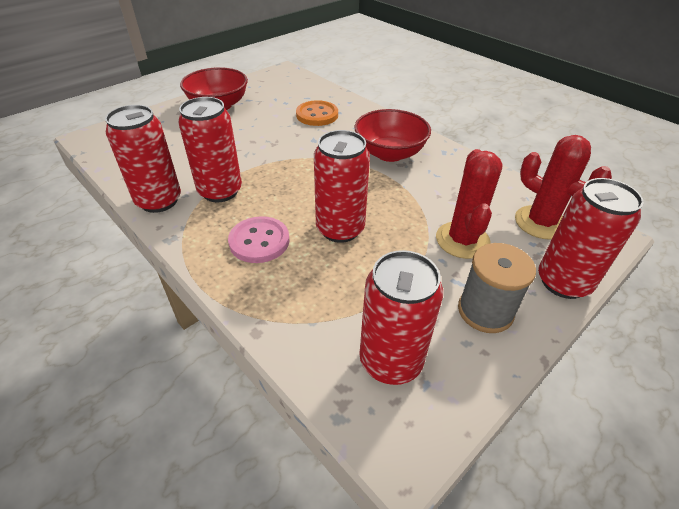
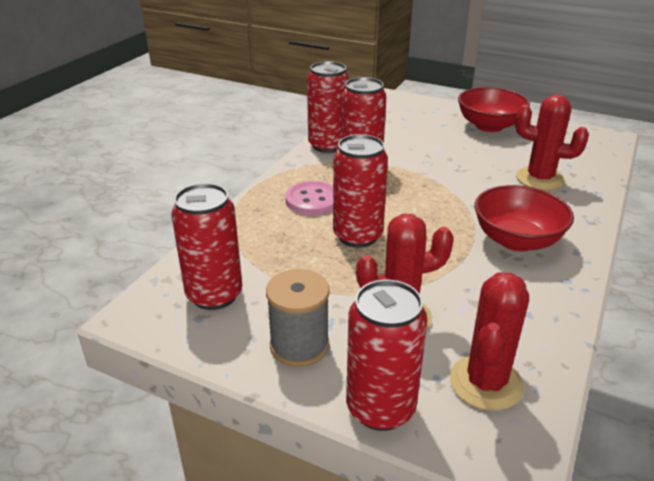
camera: 70 degrees right, 10 degrees down
orange button [296,100,338,126] -> red cactus [515,94,589,190]

